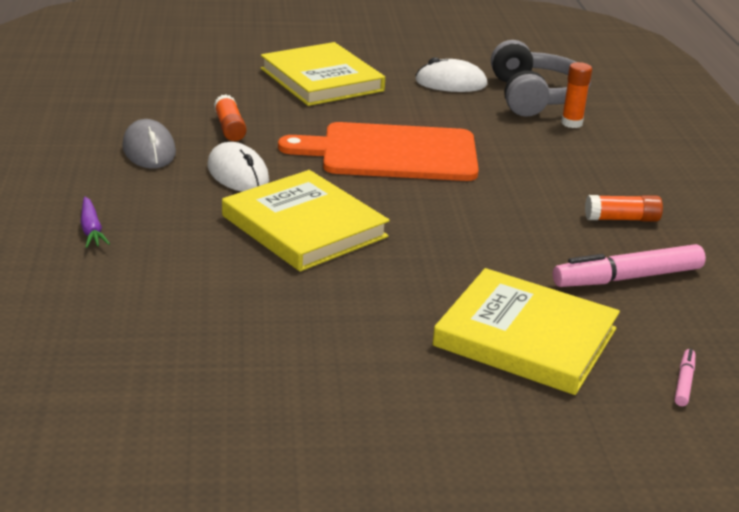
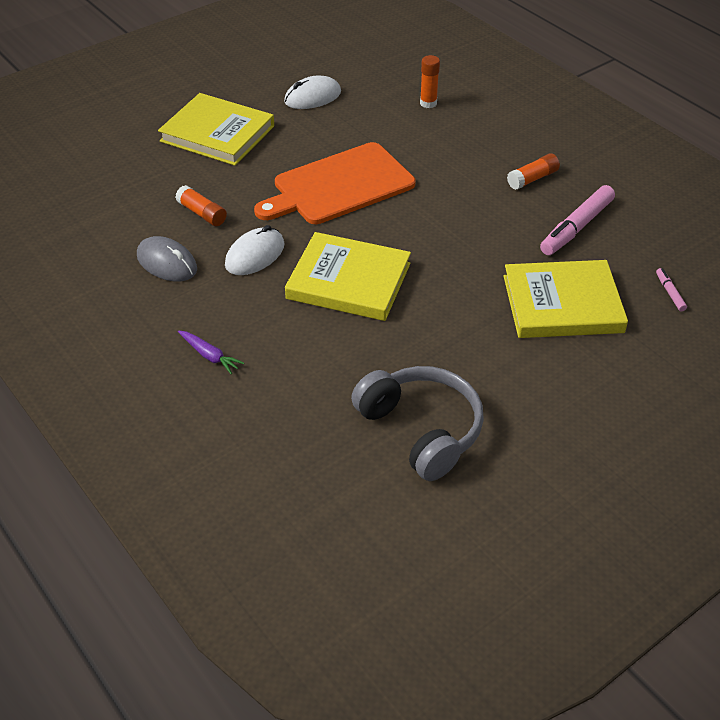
camera: 30 degrees left, 15 degrees up
white mouse [207,142,269,192] -> white mouse turned 75 degrees counterclockwise [225,225,284,275]
grey headphones [491,40,591,117] -> grey headphones moved to [351,366,484,481]

